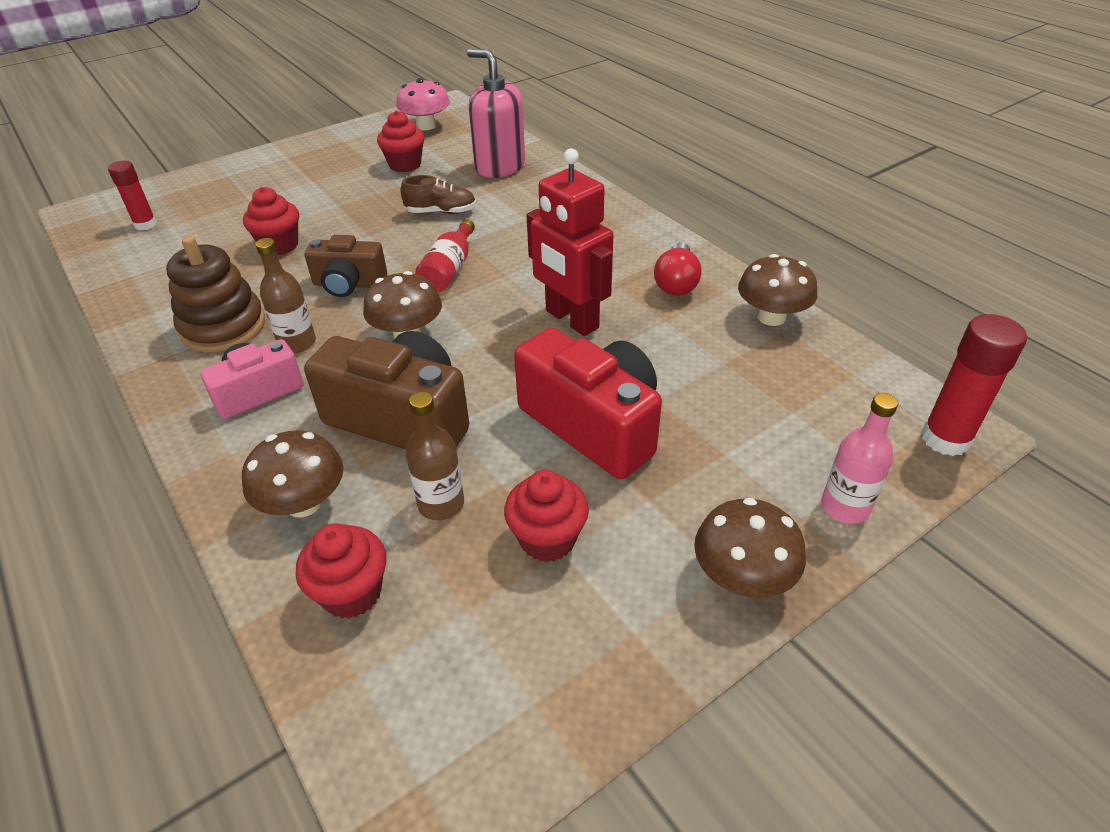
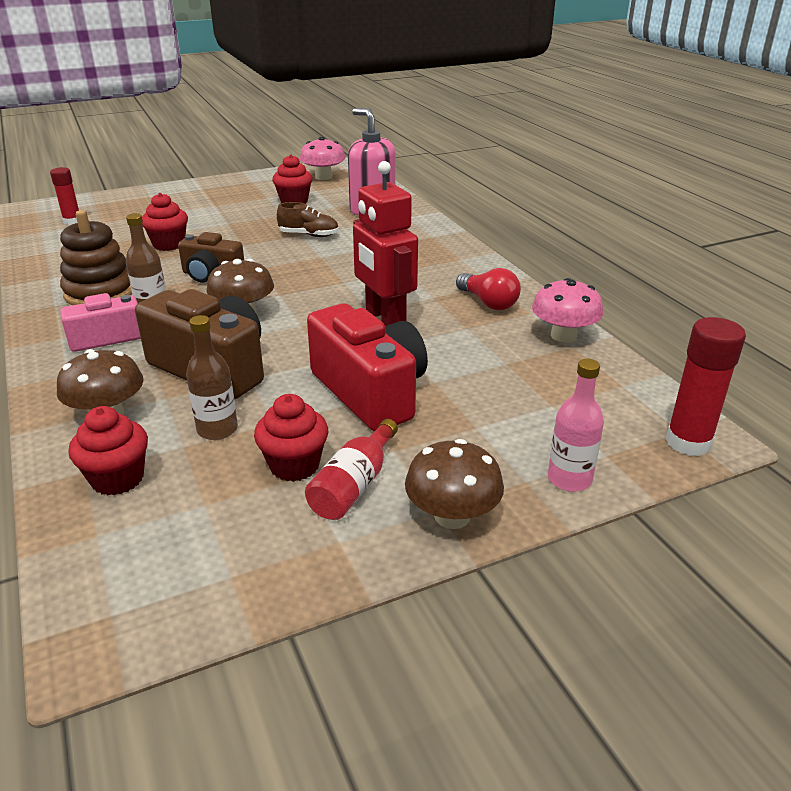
camera: 10 degrees right, 10 degrees down
red bottle [415,219,475,292] -> red bottle moved to [305,419,398,520]
red light bulb [654,242,702,296] -> red light bulb turned 60 degrees counterclockwise [456,268,521,310]
brown mushroom [738,254,817,326] -> pink mushroom [532,278,603,343]

